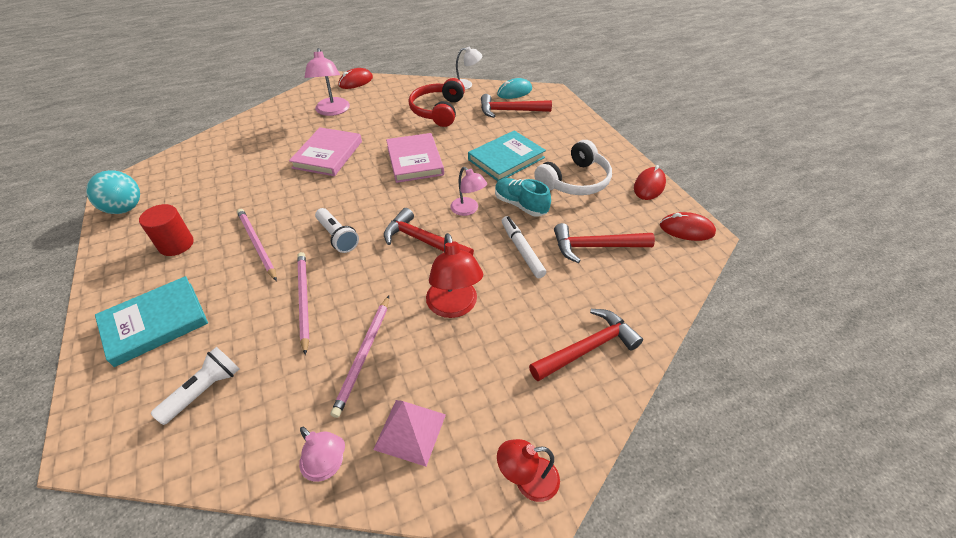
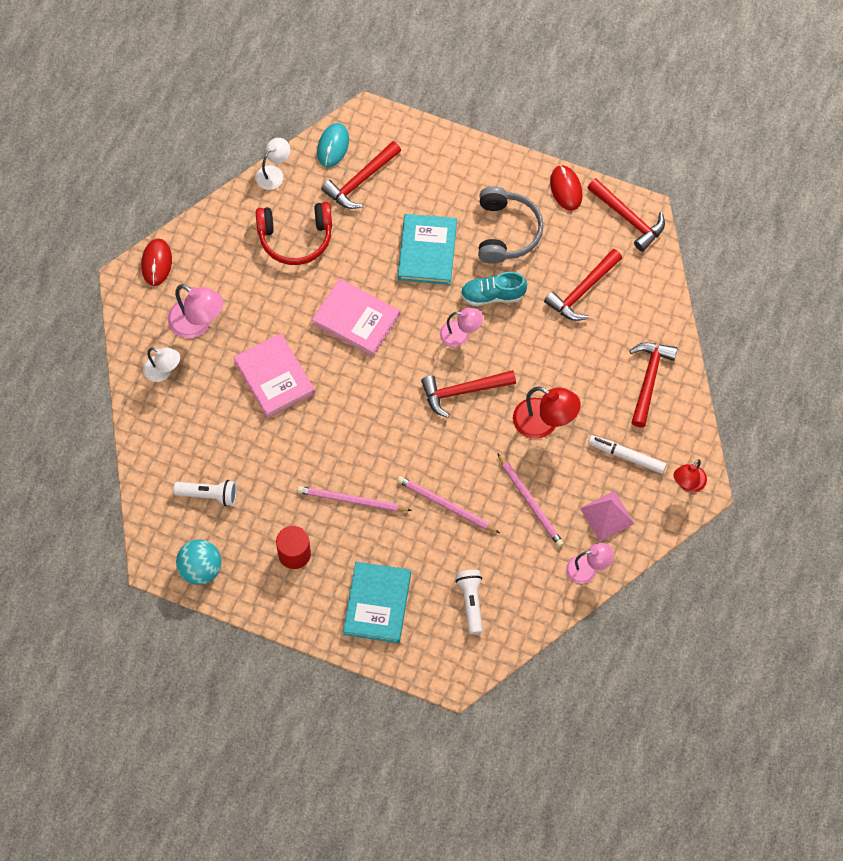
camera: 45 degrees left, 20 degrees up
white flashlight [315,208,359,253] -> white flashlight moved to [173,480,237,506]
red headphones [409,78,465,127] -> red headphones turned 60 degrees counterclockwise [256,202,332,265]
white marker [502,216,546,278] -> white marker moved to [588,435,666,474]
white headphones [534,140,612,195] -> grey headphones [478,186,544,264]
red mouse [660,212,716,241] -> red hammer [587,178,665,252]
none -> white lamp [143,347,180,382]

